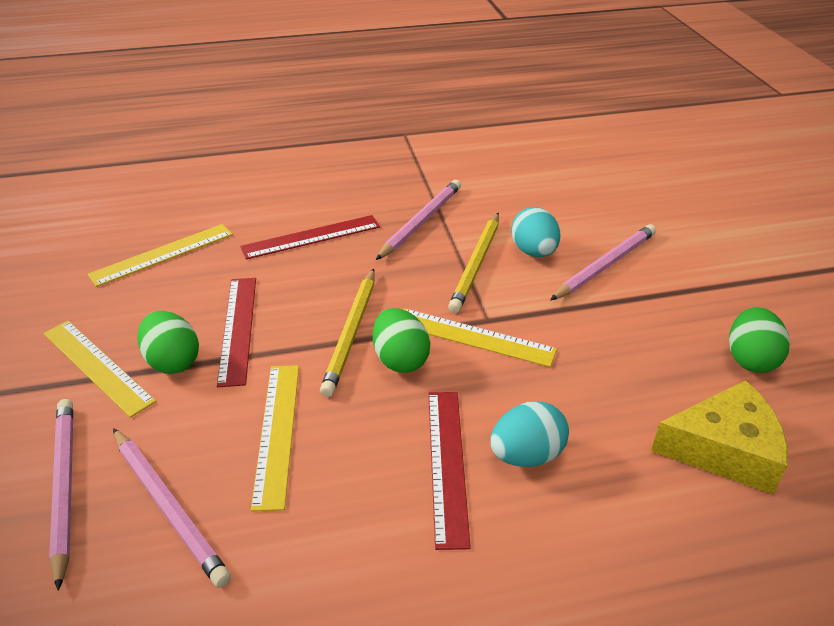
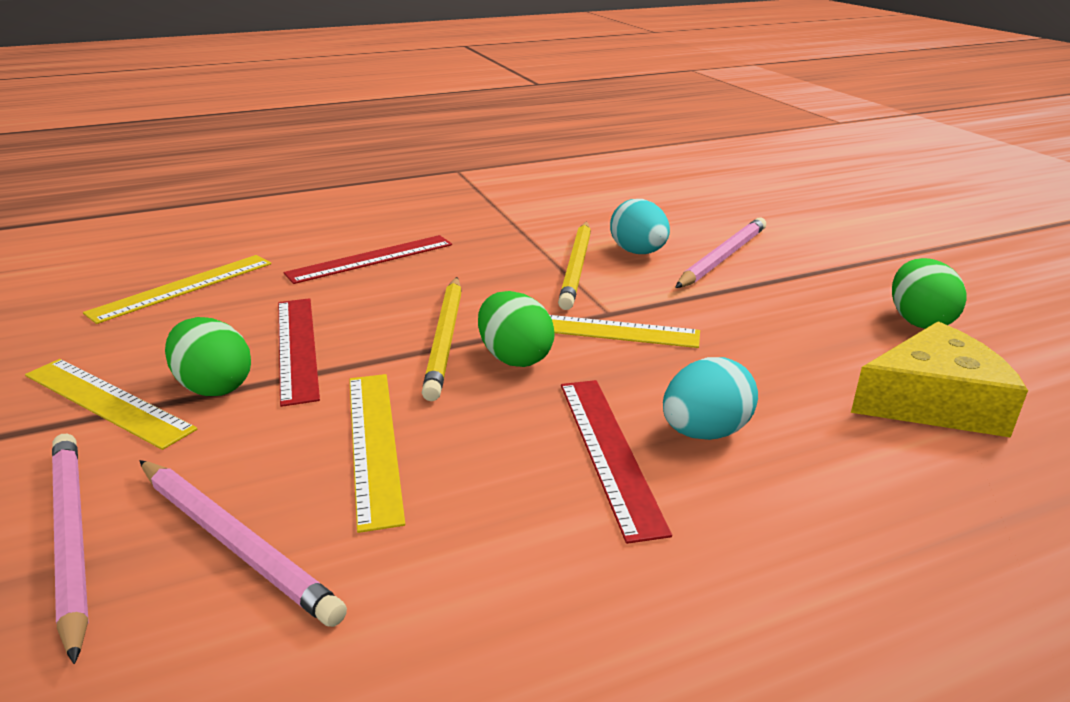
camera: 10 degrees left, 10 degrees down
pink pencil [376,180,461,260] -> none

